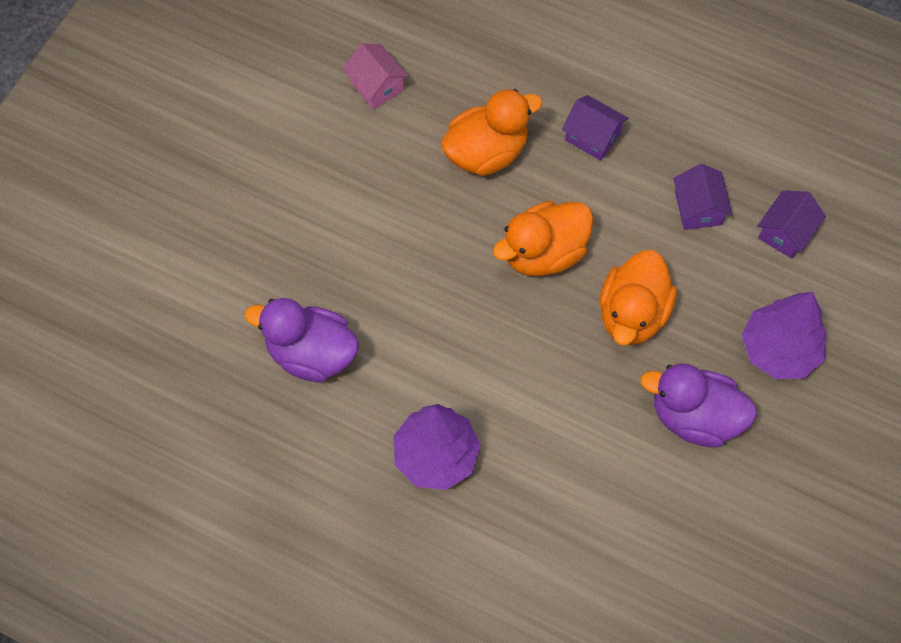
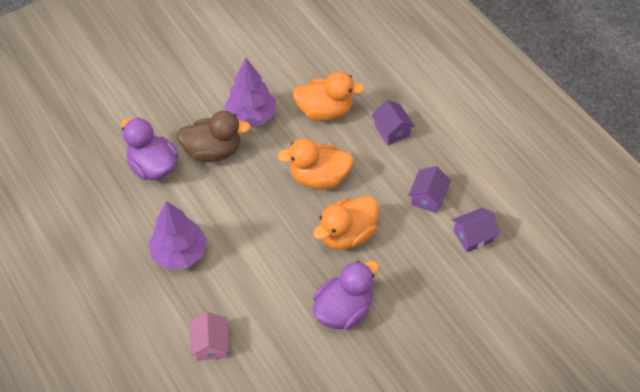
camera: 30 degrees right, 10 degrees down
pink house [342,43,409,110] -> pink house moved to [190,312,229,361]
purple duck [640,363,757,448] -> purple duck turned 90 degrees clockwise [313,261,379,330]
purple tree [742,292,827,379] -> purple tree moved to [224,57,276,126]
none -> brown duck [177,111,251,162]

